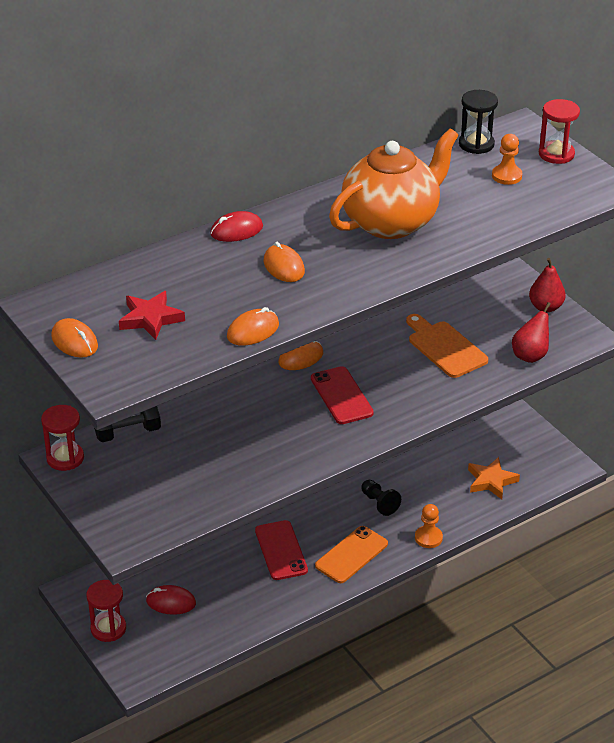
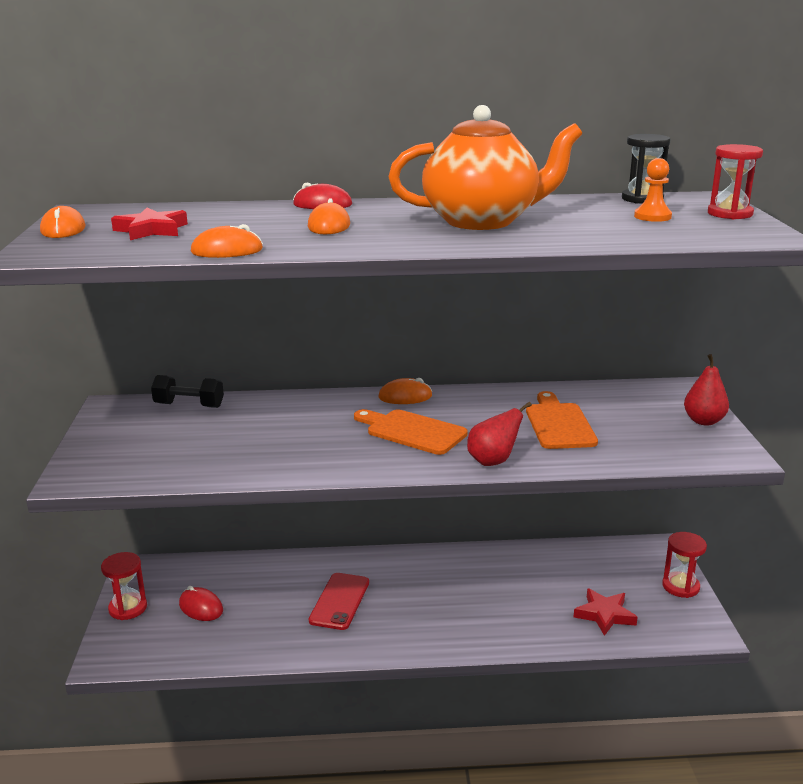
camera: 30 degrees right, 15 degrees down
red hourglass [41,405,84,471] -> red hourglass moved to [662,532,707,598]
red phone [311,366,374,424] -> orange cutting board [354,409,468,455]
orange phone [315,526,388,583] -> none
black pawn [361,480,401,516] -> none
orange pawn [415,504,443,548] -> none
orange star [468,457,520,499] -> red star [574,588,638,636]
red pear [512,302,551,363] -> red pear moved to [467,402,532,466]

